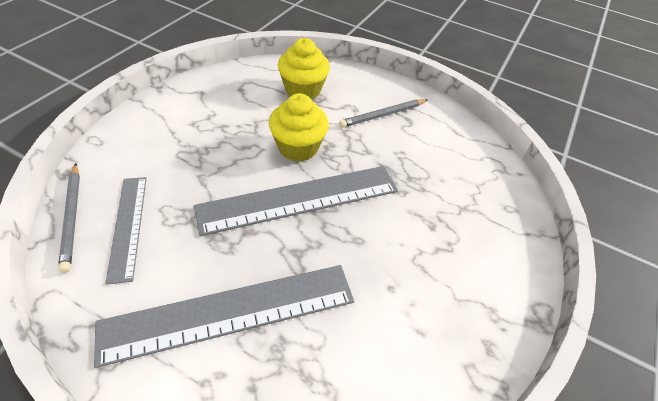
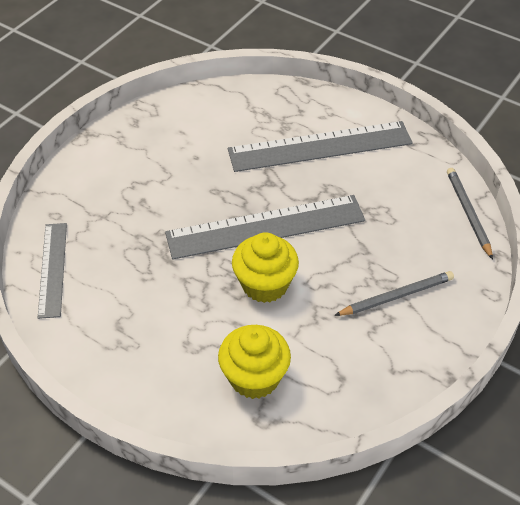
camera: 170 degrees left, 0 degrees up
grey ruler [105,177,147,285] -> grey ruler moved to [38,223,67,319]
grey pencil [339,99,427,128] -> grey pencil moved to [334,271,454,316]

